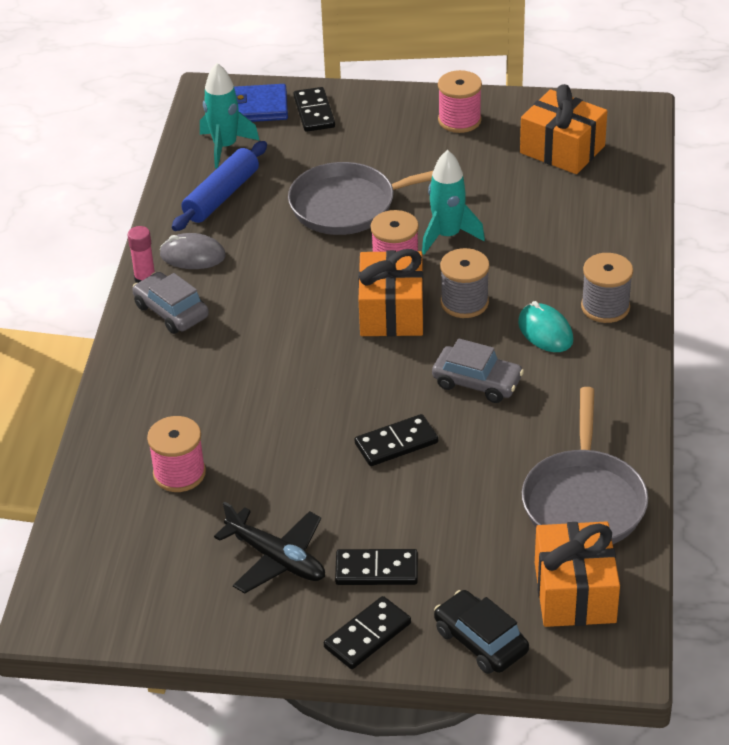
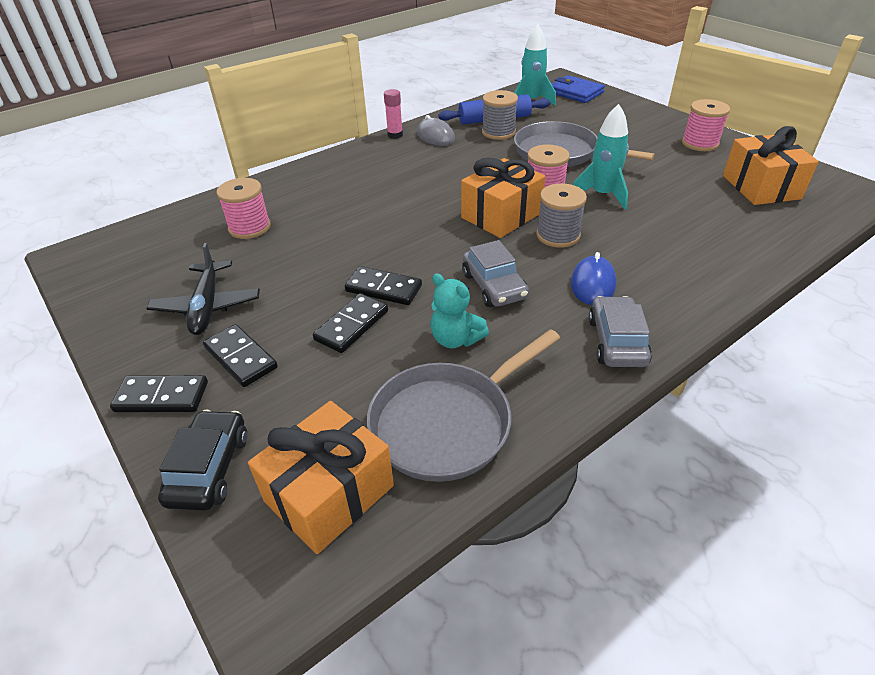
camera: 45 degrees right, 0 degrees up
grey car [132,272,209,334] -> grey car moved to [589,296,652,367]
black domino [293,87,335,132] -> black domino moved to [313,293,388,353]
turquoise mouse [518,301,573,352] -> blue mouse [571,252,616,305]
grey spool [581,253,633,323] -> grey spool moved to [482,90,518,140]
none -> turquoise teddy bear [430,273,489,348]

